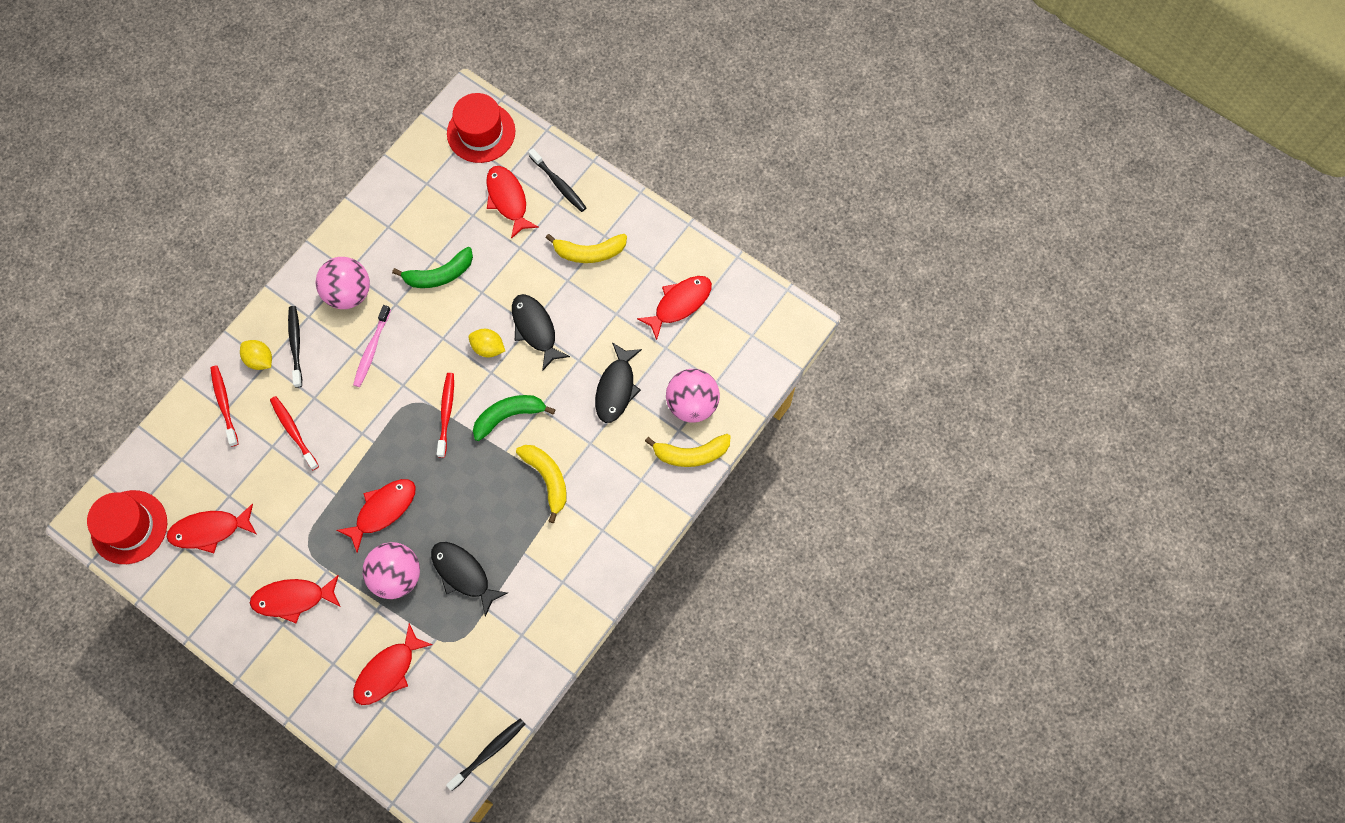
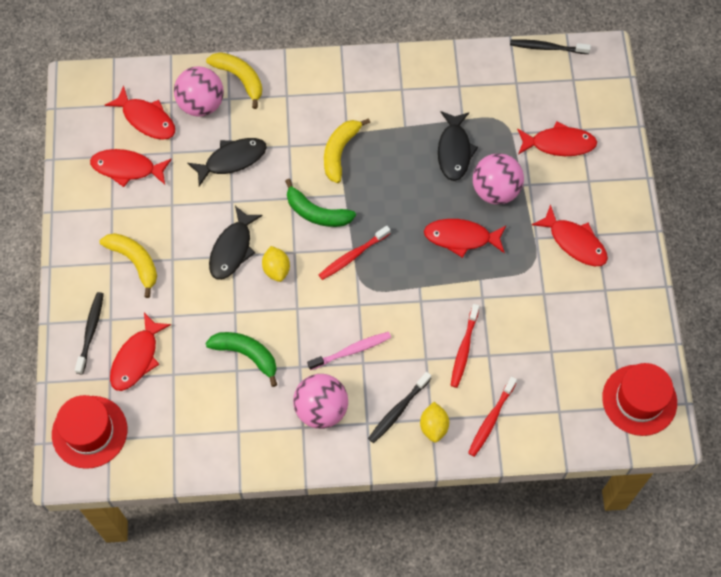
camera: 130 degrees left, 5 degrees down
red fish [167,503,256,553] -> red fish moved to [105,85,175,140]

